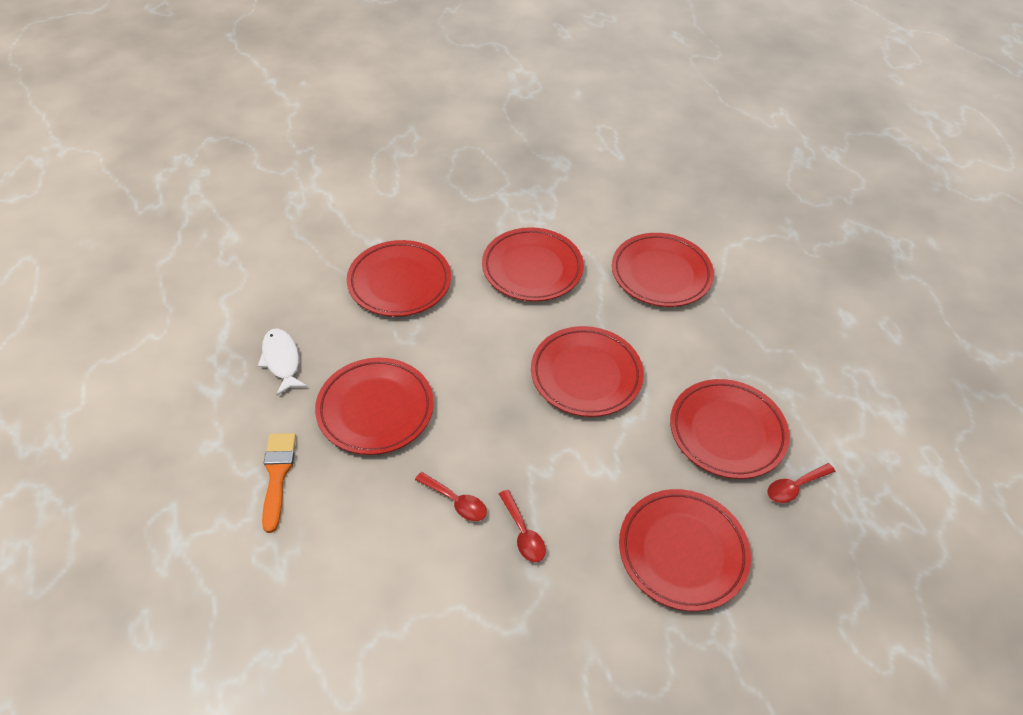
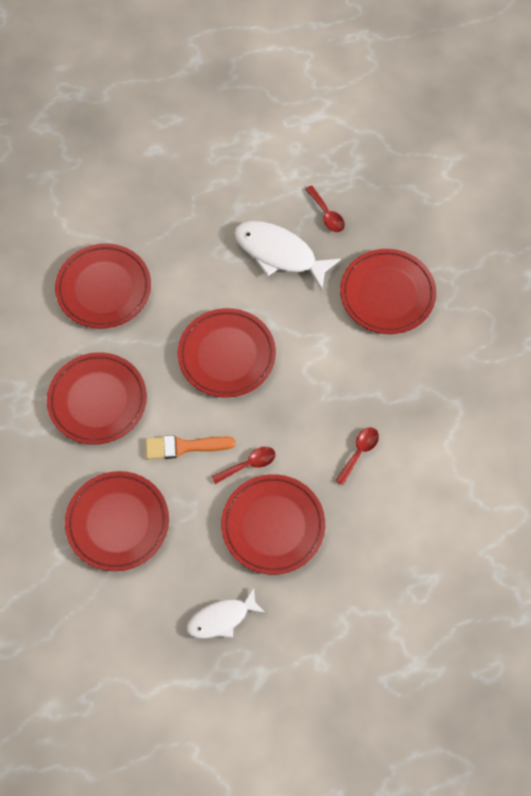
camera: 90 degrees left, 15 degrees up
orange brush [262,433,296,533] -> orange brush moved to [145,435,236,459]
red spoon [499,490,546,562] -> red spoon moved to [211,447,276,484]
red plate [670,379,790,479] -> white fish [234,221,341,290]

